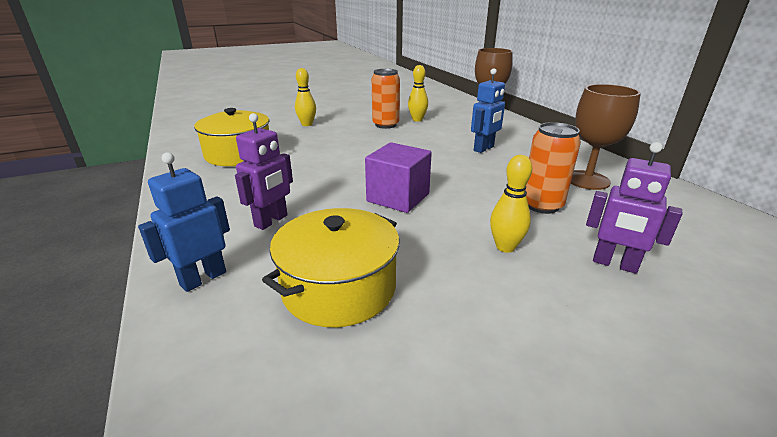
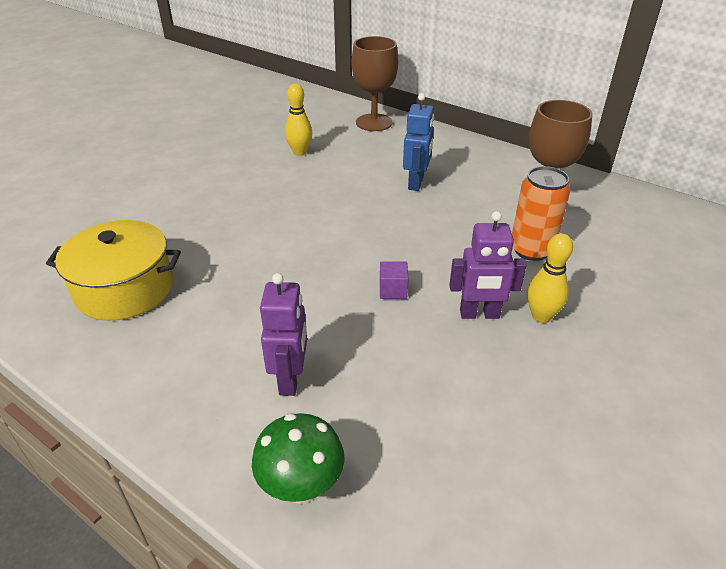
camera: 30 degrees left, 10 degrees up
blue robot [138,152,230,292] -> green mushroom [252,413,345,504]
yellow pot [262,208,400,327] -> none
yellow bowling pin [295,68,316,126] -> none
purple cube [365,142,432,213] -> purple cube [380,261,409,299], size x0.48
orange can [372,69,400,129] -> none
purple robot [586,142,683,274] -> purple robot moved to [449,211,527,319]

